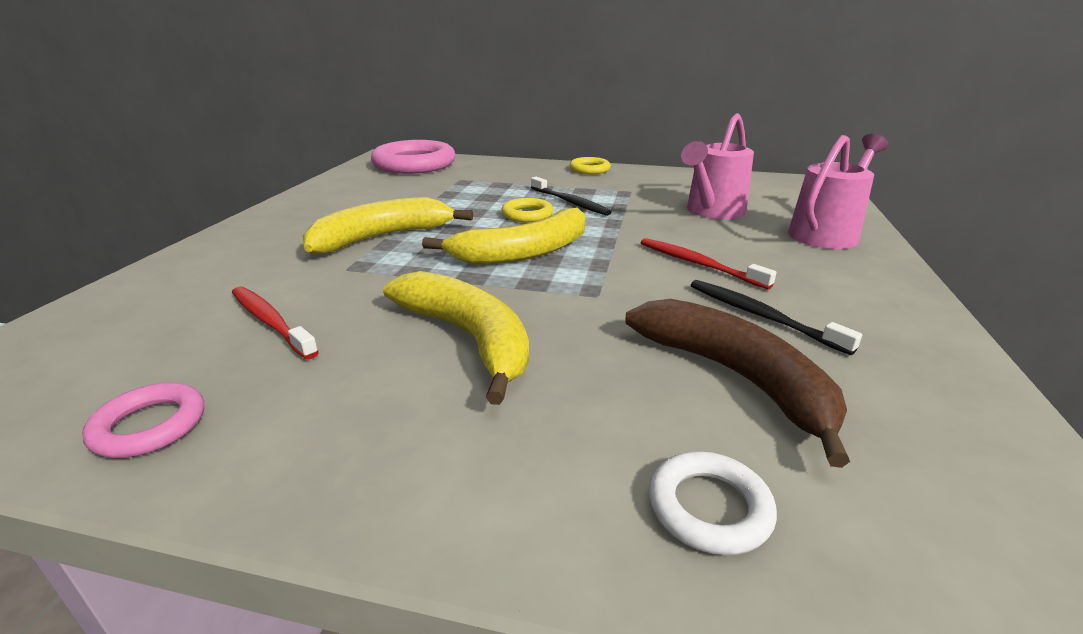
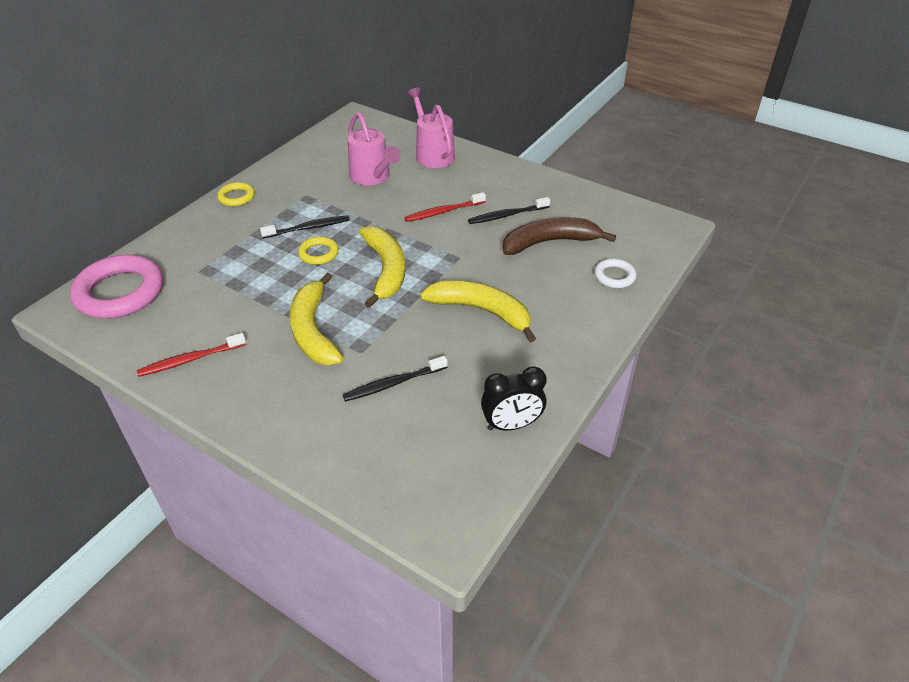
camera: 70 degrees left, 15 degrees up
pink ring [82,382,204,458] -> black clock [481,366,547,431]
red toothbrush [232,287,319,359] -> red toothbrush moved to [137,333,246,377]
yellow banana [383,271,529,405] -> yellow banana turned 45 degrees clockwise [420,280,536,342]
none -> black toothbrush [342,356,448,402]

